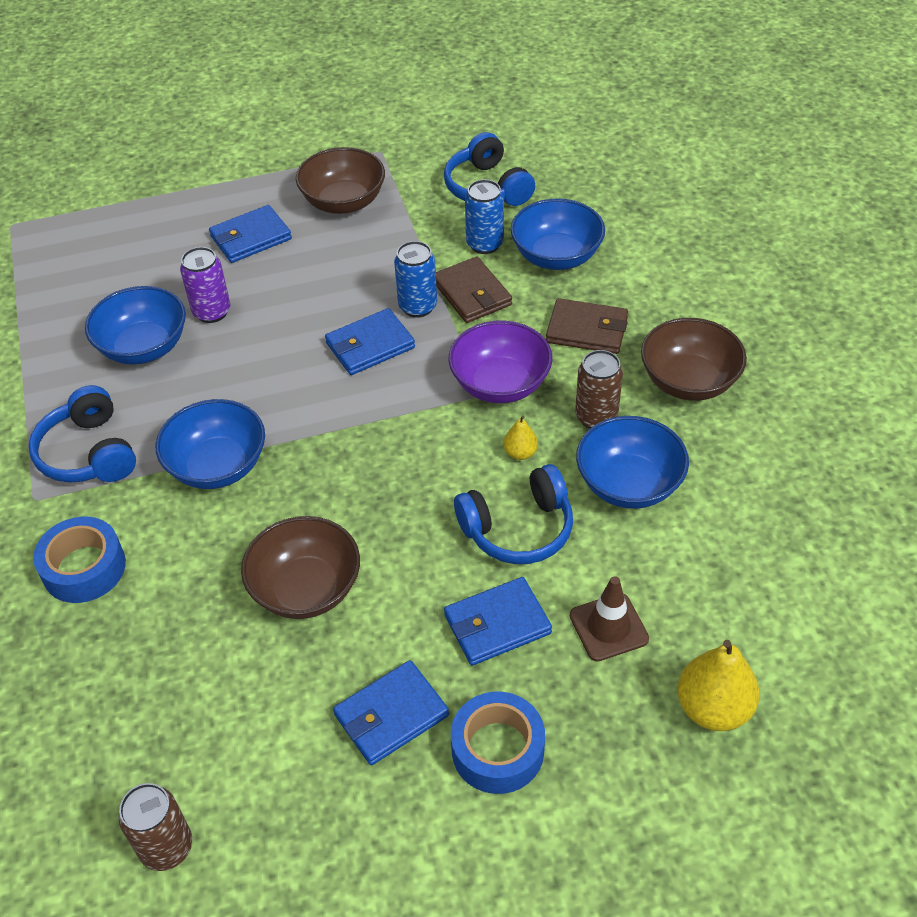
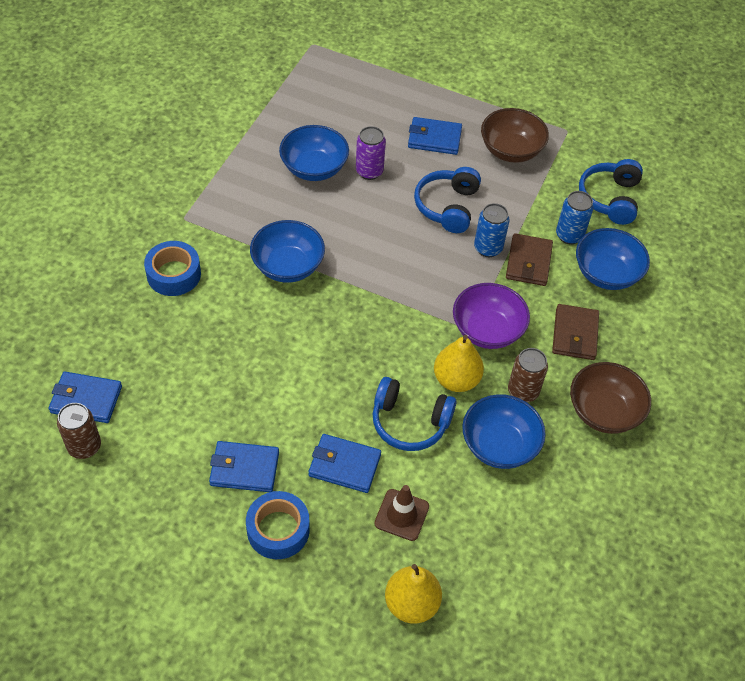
camera: 35 degrees right, 5 degrees up
blue headphones [29,385,136,483] -> blue headphones moved to [414,167,481,233]
brown bowl [241,516,360,619] -> none
blue wallet [325,308,415,375] -> blue wallet moved to [49,372,122,423]
yellow pear [503,416,538,460] -> yellow pear [434,335,484,392], size x1.94
brown wallet [546,298,628,354] -> brown wallet turned 45 degrees clockwise [552,304,599,360]

